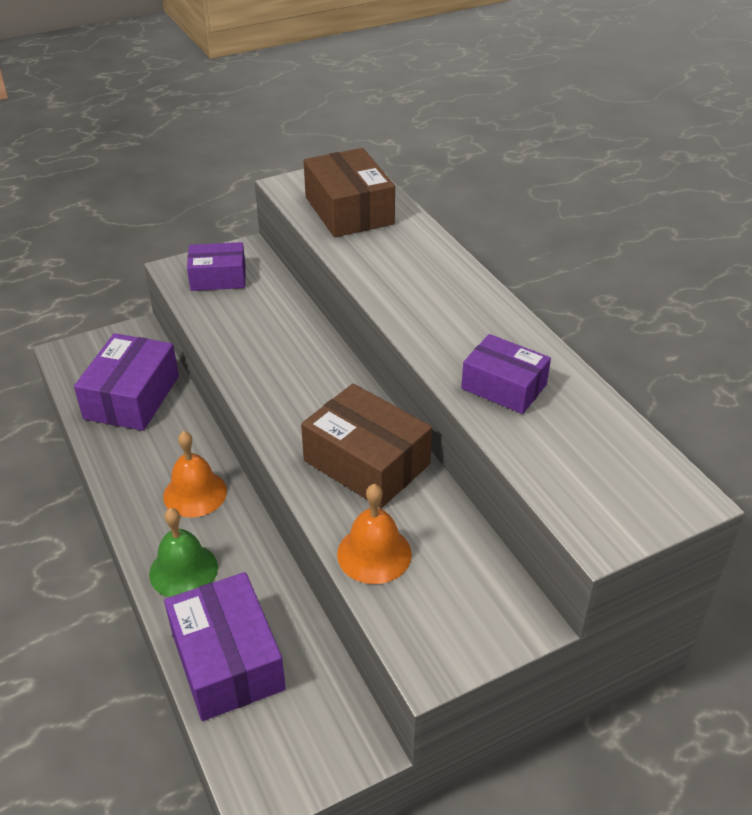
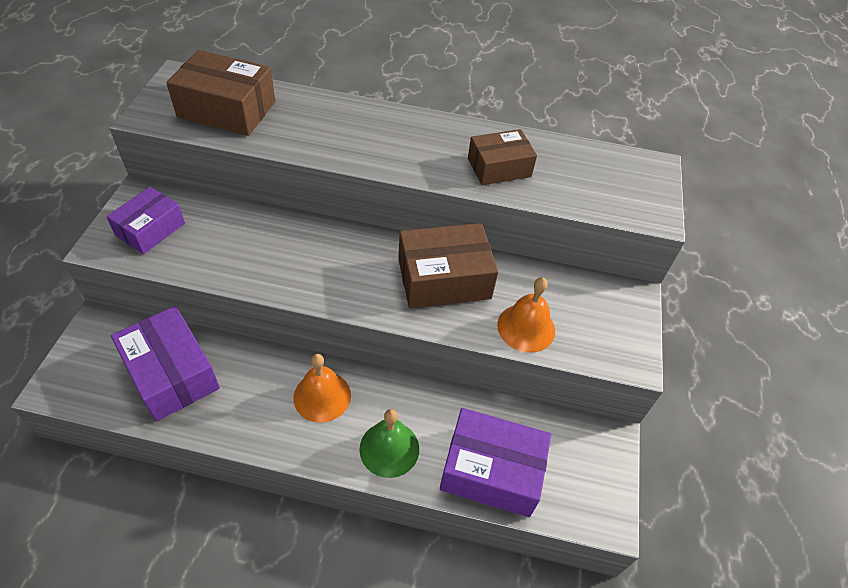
camera: 55 degrees left, 10 degrees up
purple box [461,334,551,414] -> brown box [468,129,537,185]

